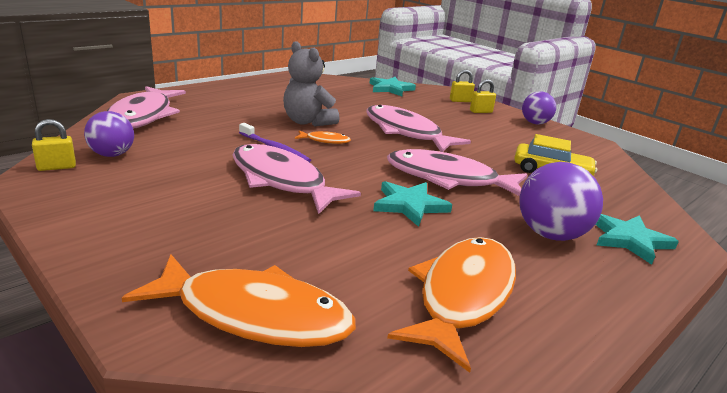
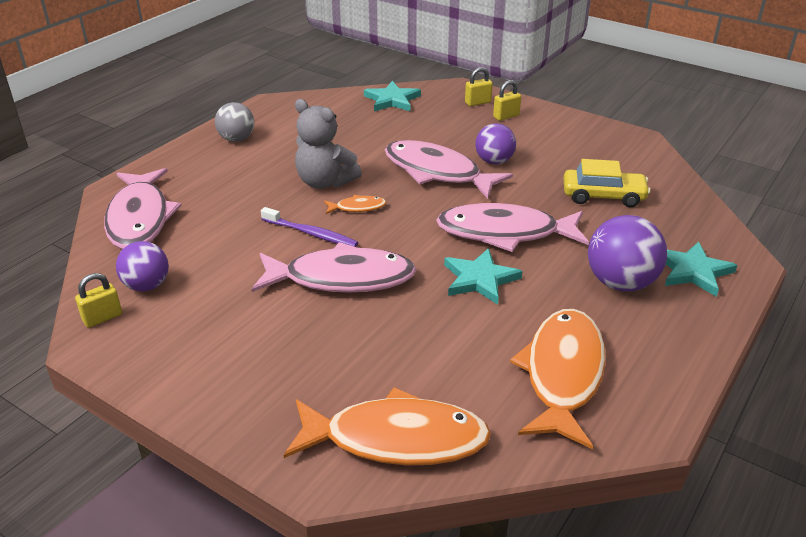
camera: 10 degrees left, 10 degrees up
pink fish [233,144,361,214] -> pink fish turned 150 degrees clockwise [252,242,417,293]
purple ball [522,91,556,124] -> purple ball moved to [475,123,516,164]
none -> grey ball [215,102,254,142]

